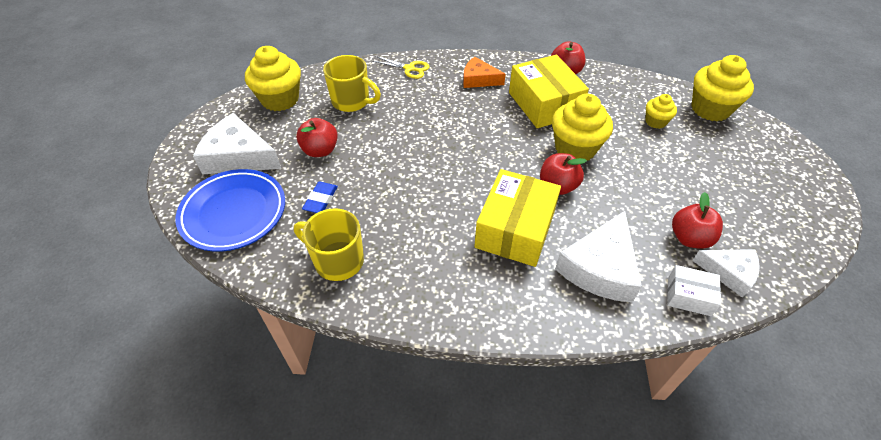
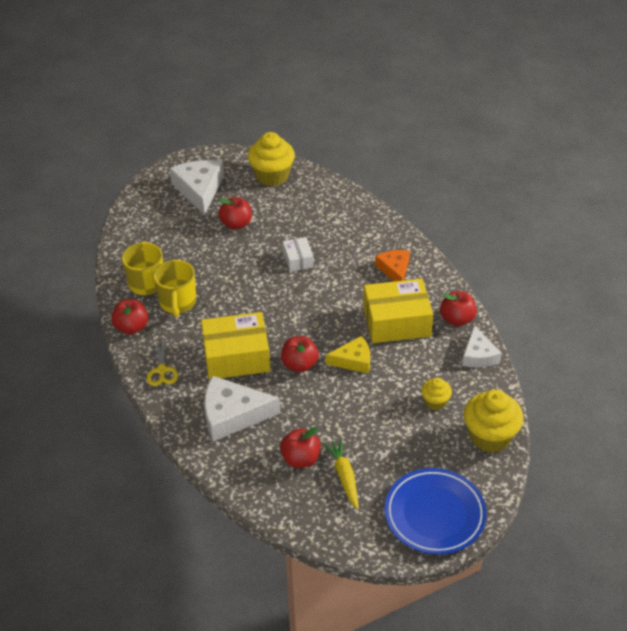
camera: 60 degrees right, 5 degrees down
blue plate [176,169,285,252] -> blue plate moved to [384,468,487,555]
blue eraser [302,182,338,213] -> none
yellow mug [323,55,381,112] -> yellow mug moved to [153,260,196,317]
yellow scissors [373,56,429,79] -> yellow scissors moved to [147,338,178,386]
yellow box [509,55,589,128] -> yellow box turned 45 degrees clockwise [363,279,433,343]
yellow cupcake [552,94,613,161] -> yellow cheese [326,336,370,374]
white box [667,265,721,316] -> white box moved to [283,237,314,272]
white cheese [692,249,760,298] -> white cheese moved to [462,326,502,368]
none -> red apple [111,299,148,335]
none -> yellow carrot [323,439,359,510]

